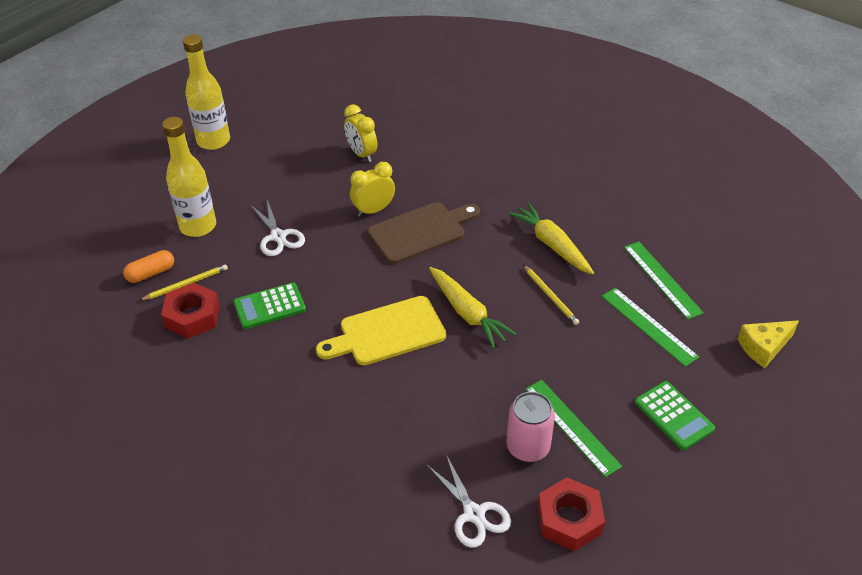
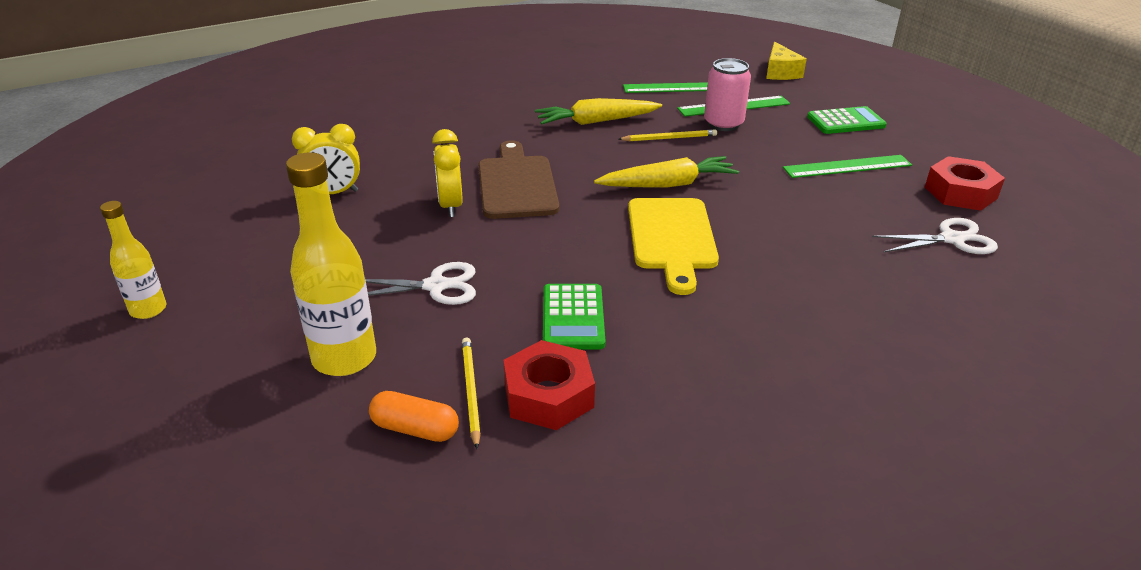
camera: 70 degrees left, 10 degrees down
orange capsule [123,250,174,283] -> orange capsule turned 60 degrees counterclockwise [369,391,459,442]
yellow bottle [183,34,230,150] -> yellow bottle [100,201,166,319], size x0.59
pink can [507,392,555,462] -> pink can moved to [704,58,751,131]

